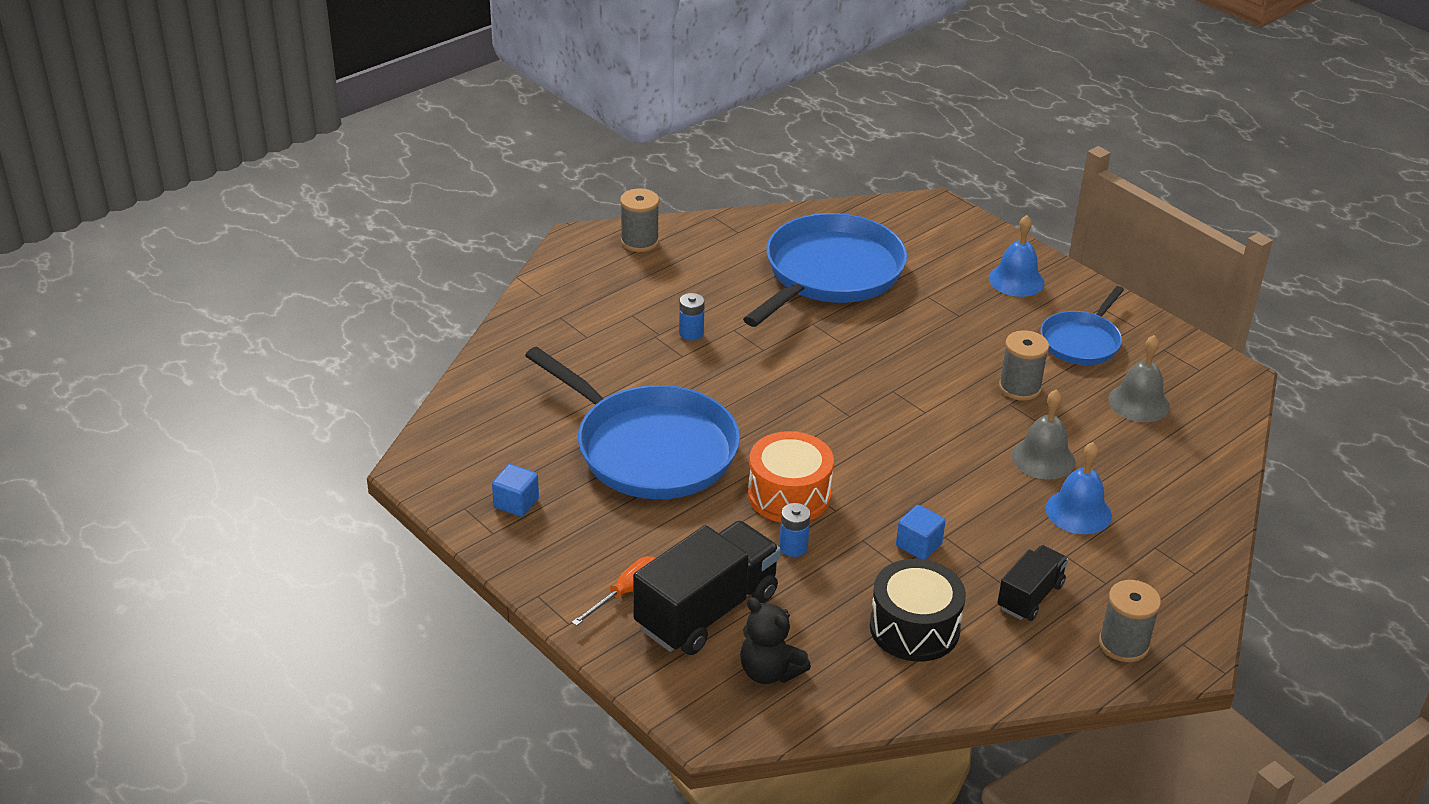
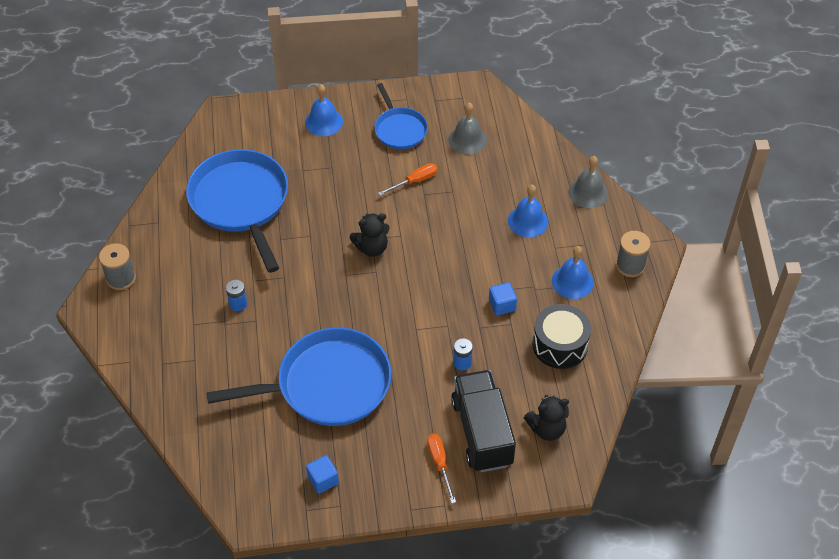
camera: 55 degrees left, 15 degrees up
orange drum [748,431,834,522] -> none
black truck [997,545,1068,621] -> blue bell [552,246,594,299]
grey spool [999,330,1049,401] -> orange screwdriver [378,163,438,195]
grey bell [1012,390,1075,480] -> grey bell moved to [568,156,608,208]
none -> black teddy bear [350,213,390,257]

